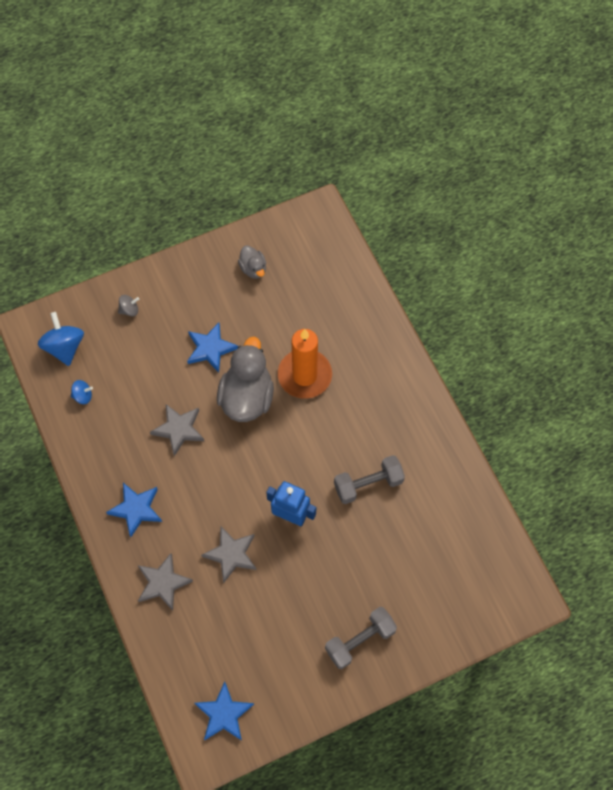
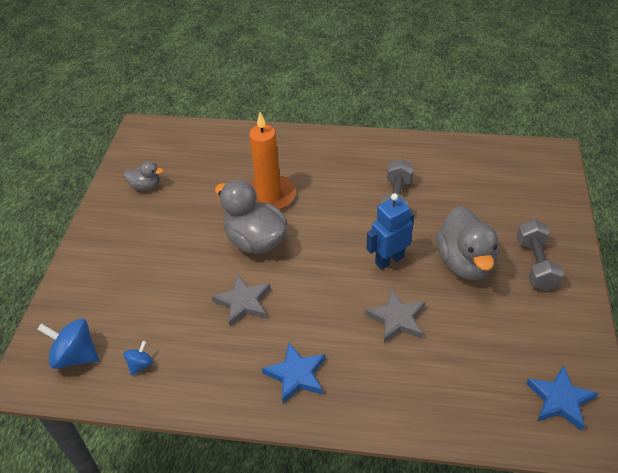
camera: 55 degrees left, 20 degrees down
grey spinning top [118,295,139,317] -> none
grey star [138,553,193,610] -> none
blue star [187,323,238,373] -> none
none -> grey duck [436,206,499,280]

